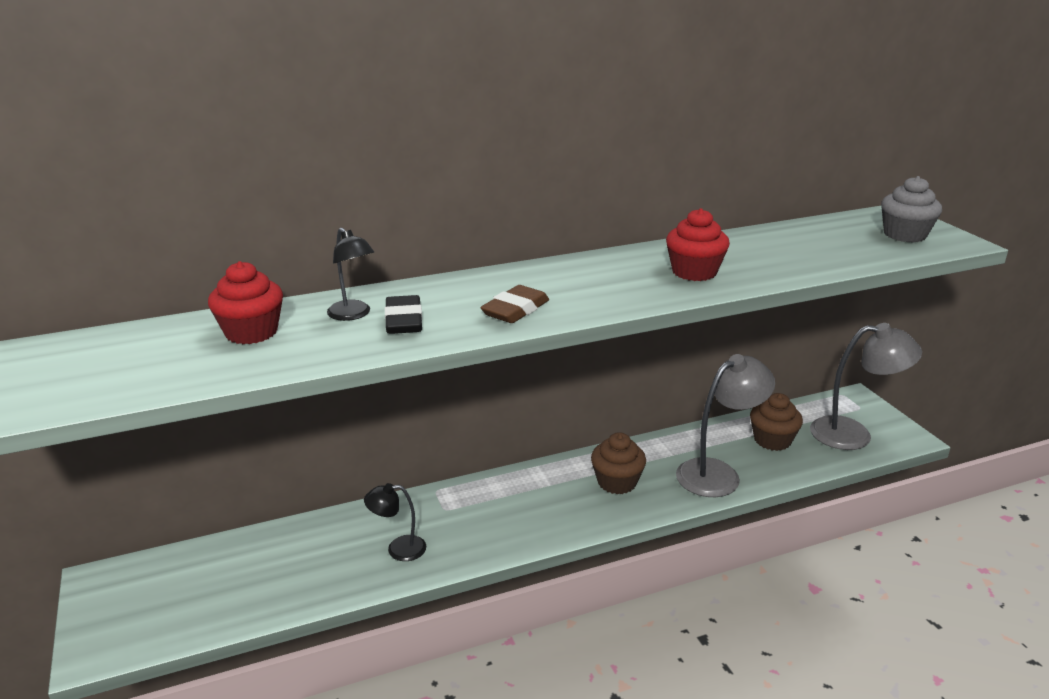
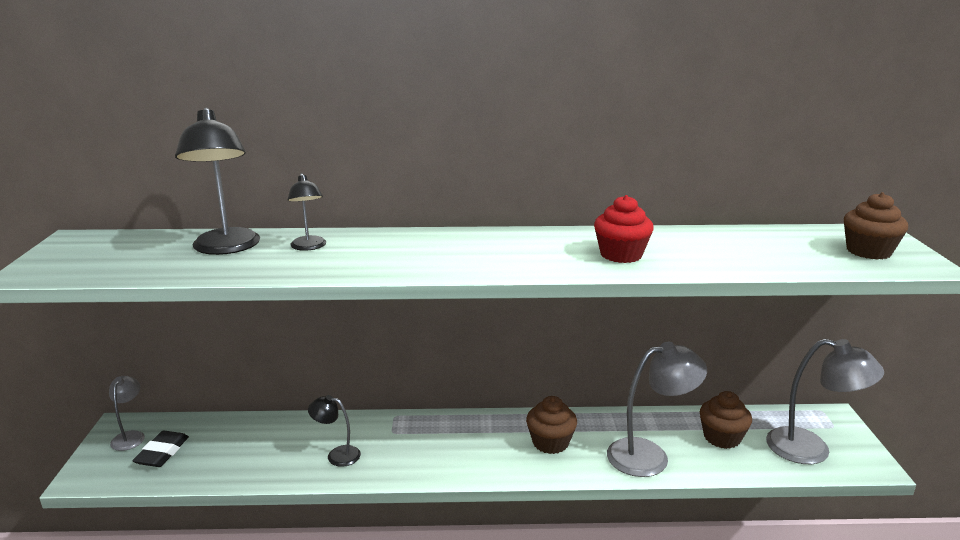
camera: 20 degrees right, 5 degrees down
red cupcake [208,261,283,344] -> black lamp [175,108,260,255]
black eraser [385,295,422,334] -> black eraser moved to [132,431,189,467]
brown eraser [480,285,549,323] -> none
grey cupcake [881,176,942,243] -> brown cupcake [844,192,908,260]
none -> grey lamp [109,376,145,451]

